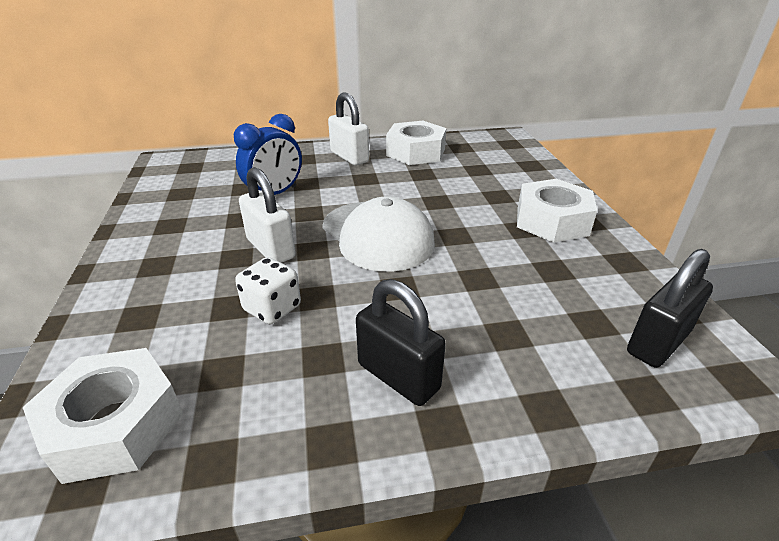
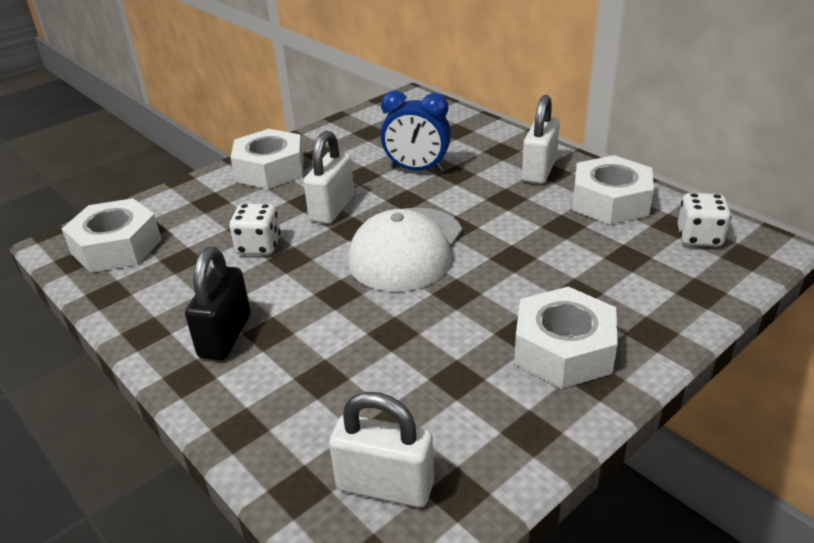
camera: 60 degrees right, 0 degrees up
black padlock [627,249,713,368] -> white padlock [329,392,434,507]
none -> white nut [230,129,304,189]
none -> white dice [678,193,731,247]

